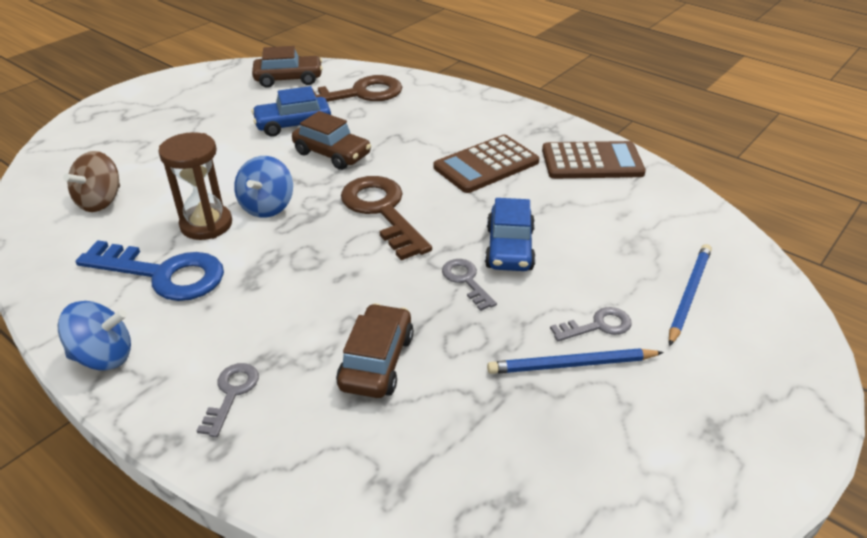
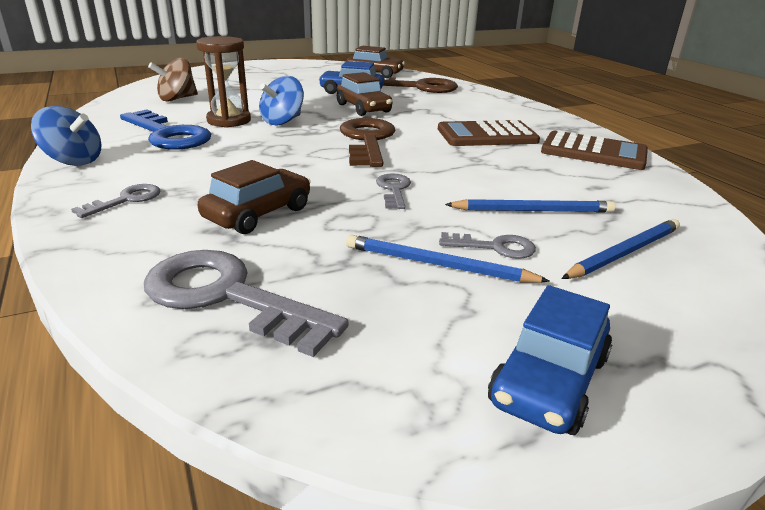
camera: 25 degrees right, 10 degrees down
blue car [485,198,536,271] -> blue car moved to [488,285,612,435]
none -> grey key [144,250,349,357]
none -> blue pencil [445,199,616,213]

